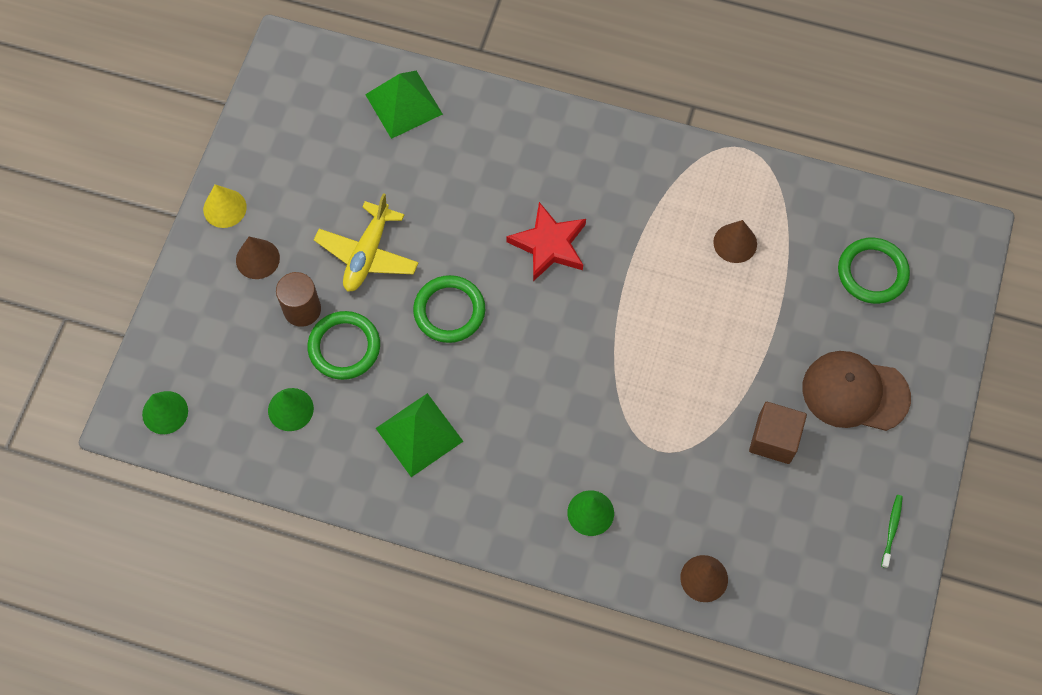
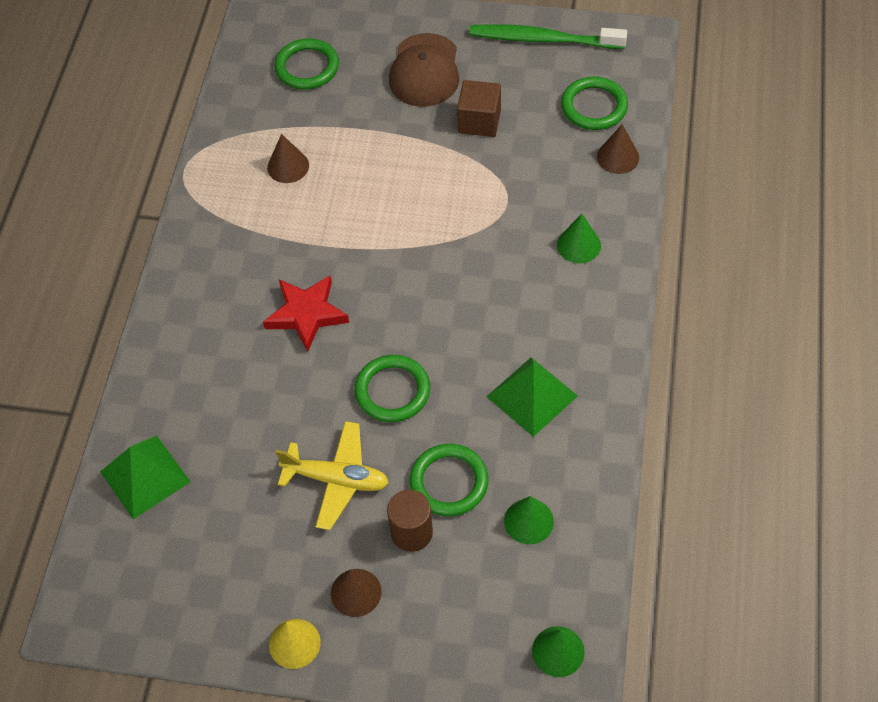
camera: 95 degrees left, 10 degrees down
green toothbrush [881,495,903,568] -> green toothbrush [469,24,627,49], size x2.42
none -> green ring [561,77,628,130]

